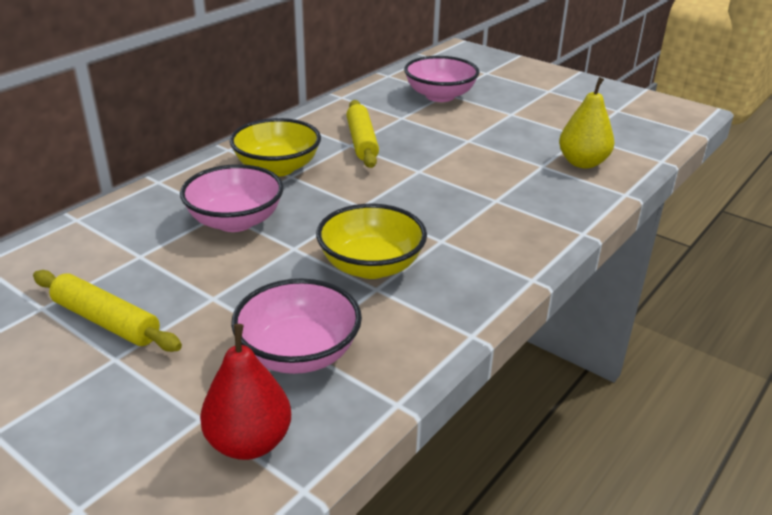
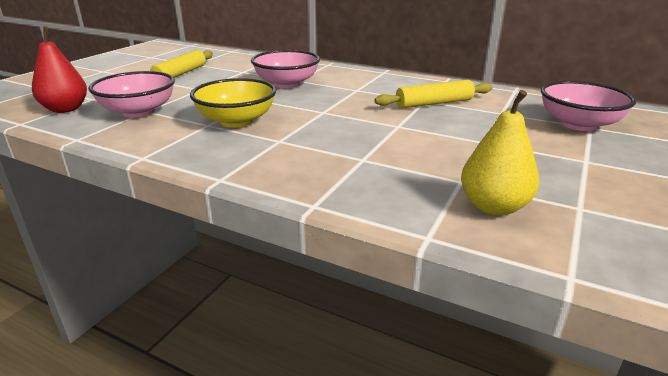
camera: 80 degrees right, 5 degrees down
yellow bowl [230,118,321,177] -> none

